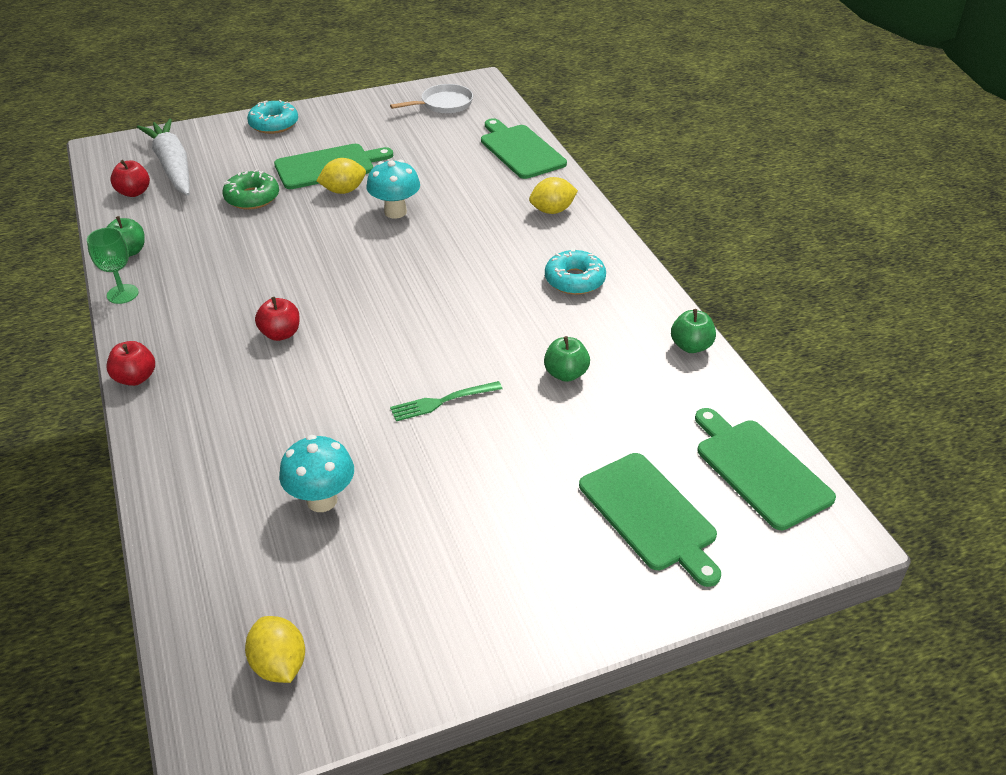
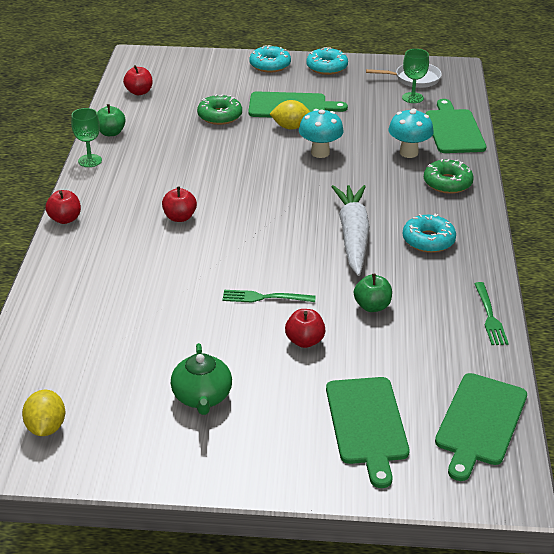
camera: 25 degrees right, 5 degrees down
white carrot [137,119,190,196] -> white carrot moved to [331,185,370,276]
turquoise mushroom [279,435,354,512] -> turquoise mushroom moved to [389,109,434,158]
yellow lemon [529,177,578,214] -> green donut [424,159,474,194]
green apple [671,309,716,353] -> green fork [474,282,509,345]
green cutting board [695,408,836,530] -> green cutting board turned 150 degrees counterclockwise [435,373,527,481]
none -> green teapot [171,343,232,415]
none -> red apple [285,309,325,348]
none -> turquoise donut [306,47,348,75]
none -> green goblet [402,49,429,103]

